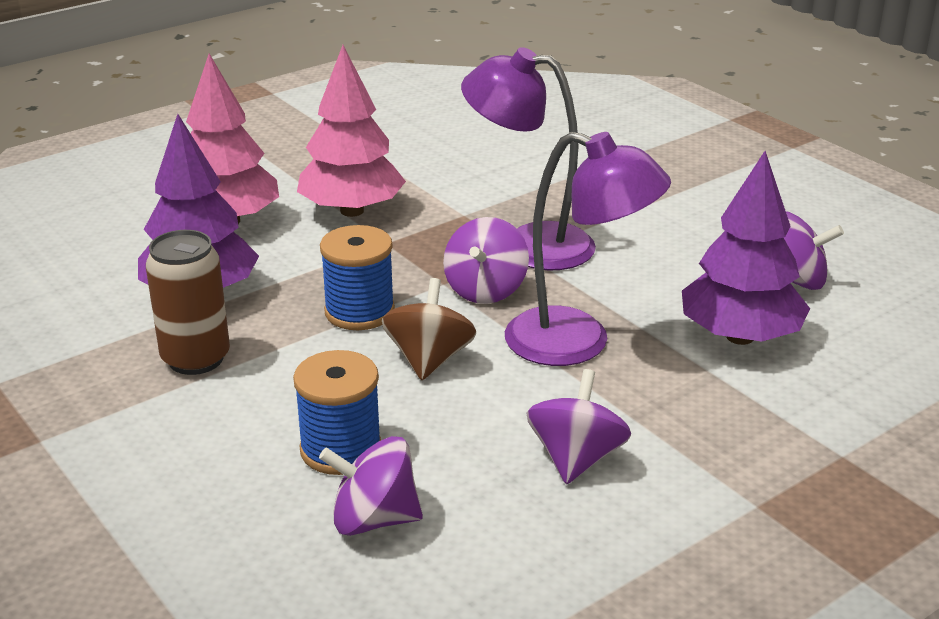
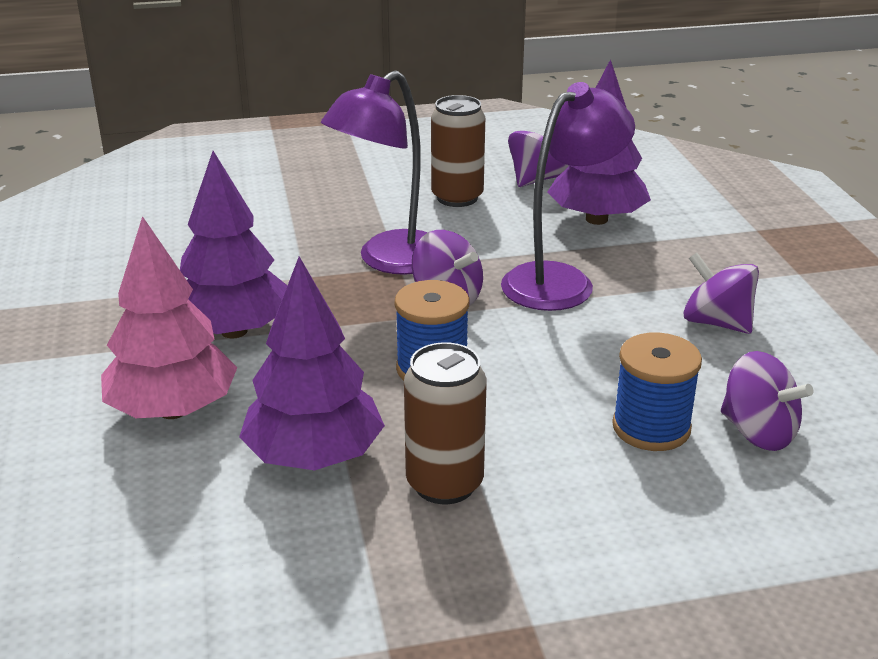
camera: 65 degrees left, 0 degrees up
pink tree [297,45,406,217] -> purple tree [180,151,287,338]
purple spinning top [319,436,423,536] -> purple spinning top turned 75 degrees counterclockwise [721,351,813,451]
brown spinning top [382,278,476,380] -> none
none -> brown can [431,95,485,207]

